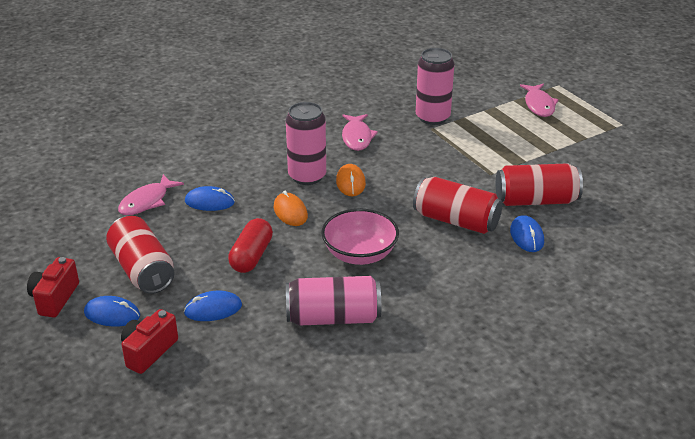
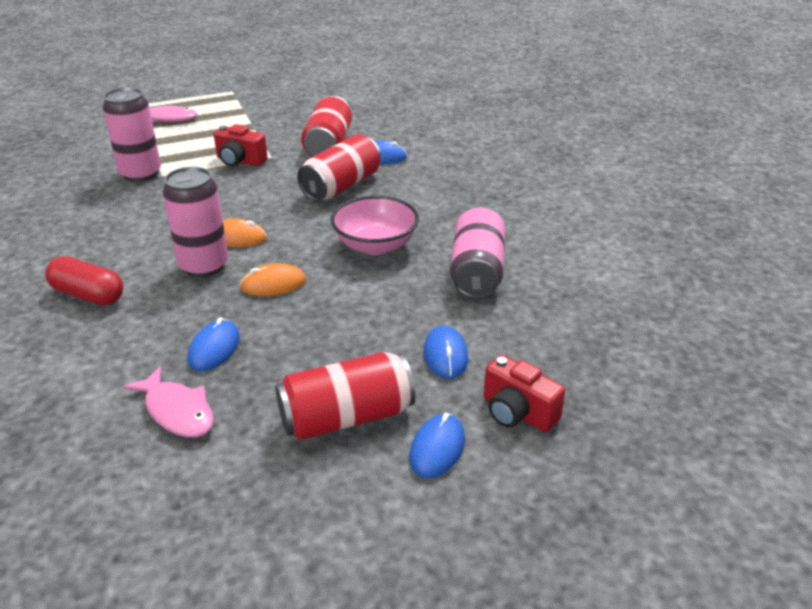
camera: 80 degrees left, 0 degrees up
red camera [27,257,79,318] -> red camera moved to [214,124,268,166]
red capsule [228,218,273,273] -> red capsule moved to [45,256,123,306]
pink fish [342,114,378,151] -> none

